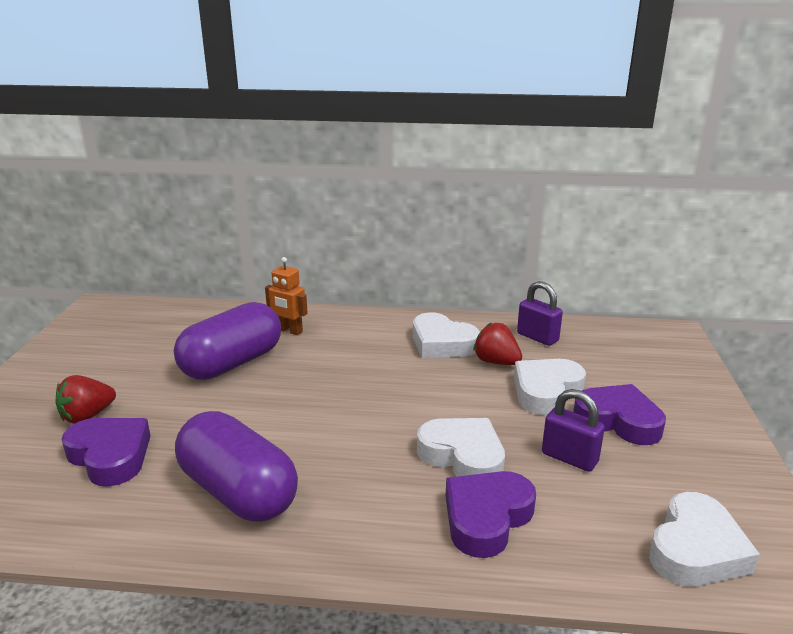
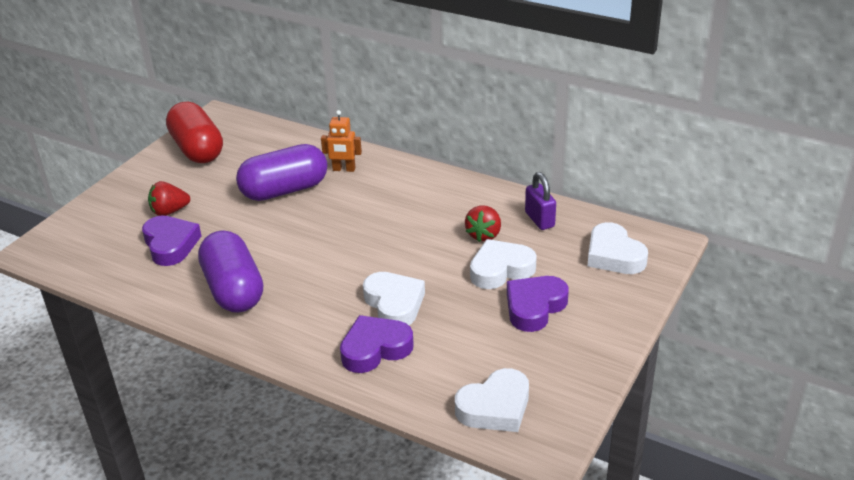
camera: 25 degrees right, 10 degrees up
orange robot [265,257,308,335] -> orange robot turned 45 degrees counterclockwise [321,110,362,172]
white heart [413,312,480,358] -> white heart moved to [587,222,648,274]
red strawberry [473,323,522,365] -> red strawberry turned 135 degrees counterclockwise [465,206,501,242]
purple padlock [542,389,605,472] -> none
purple heart [573,384,666,445] -> purple heart turned 105 degrees counterclockwise [507,276,569,332]
none -> red capsule [166,101,223,163]

